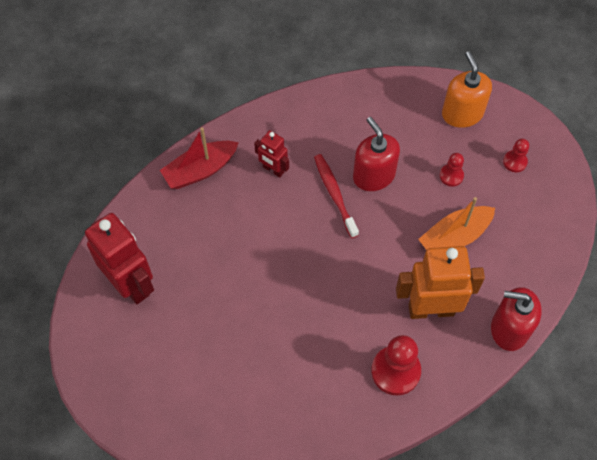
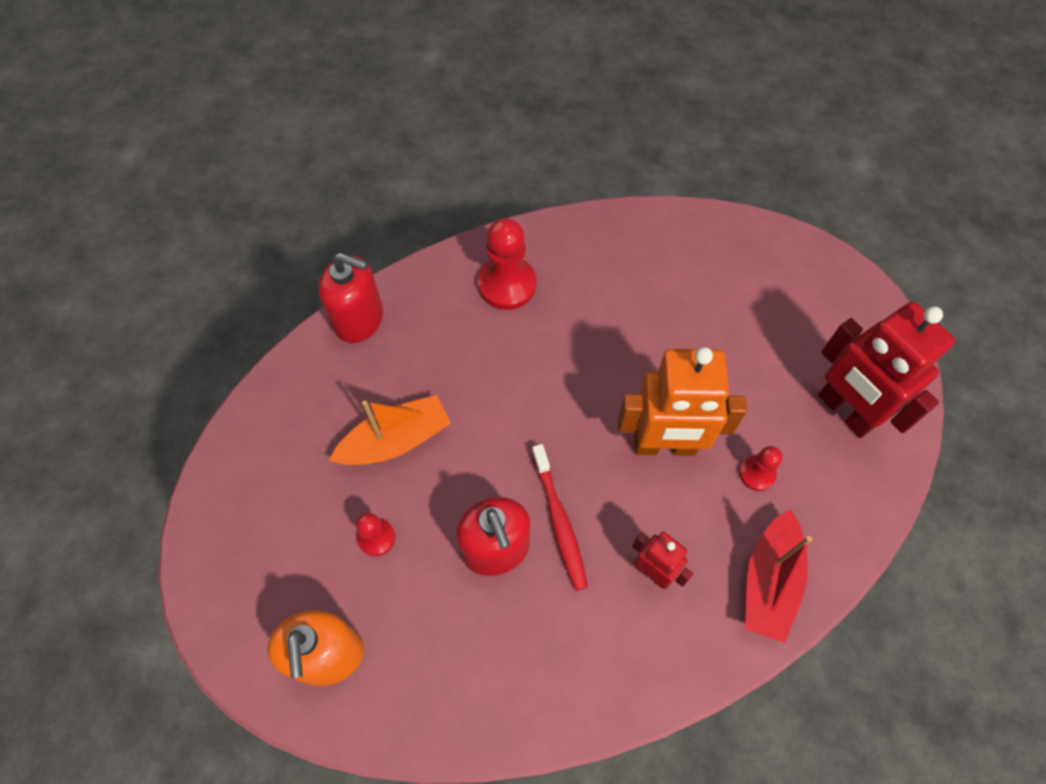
camera: 175 degrees left, 0 degrees up
red boat [160,127,239,189] -> red boat turned 135 degrees clockwise [745,509,812,643]
orange robot [396,246,485,319] -> orange robot moved to [618,347,747,456]
red pawn [503,139,529,172] -> red pawn moved to [739,446,782,491]

